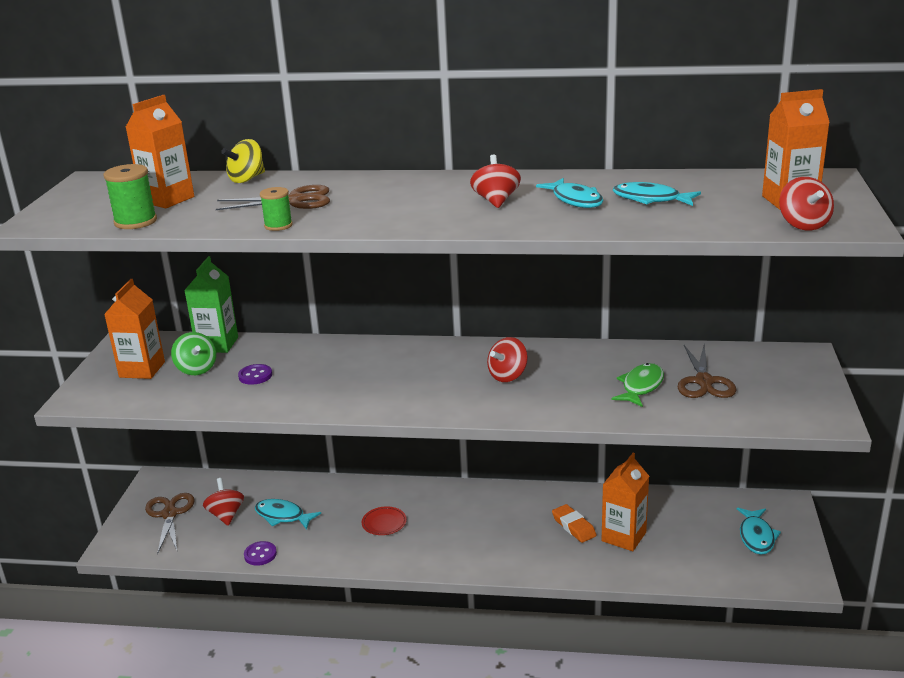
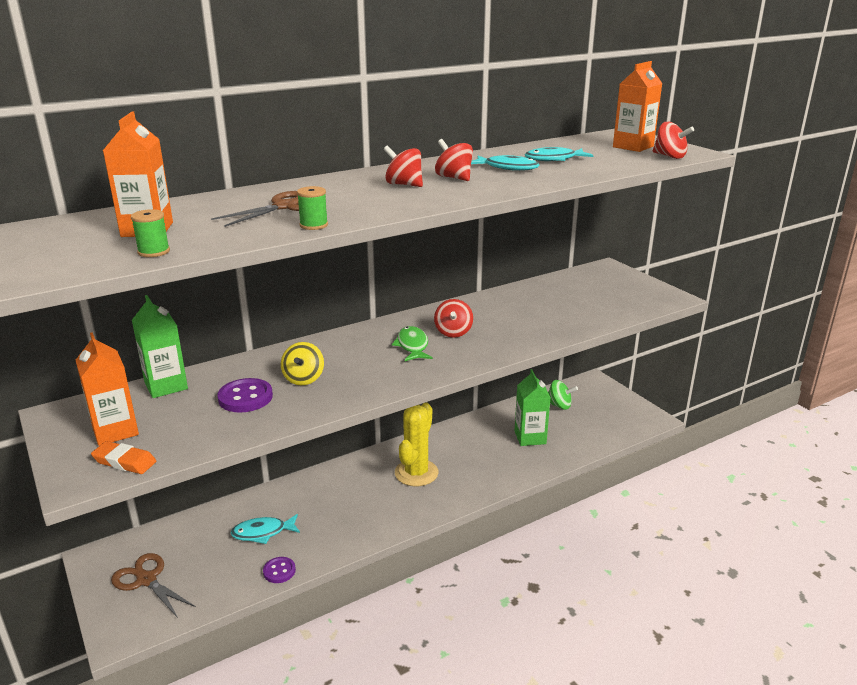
camera: 40 degrees left, 0 degrees up
green spool [103,164,157,229] -> green spool [131,209,170,257], size x0.66
green spinning top [171,332,216,375] -> green spinning top moved to [548,380,578,410]
red spinning top [203,478,244,526] -> red spinning top moved to [384,145,423,187]
yellow spinning top [221,139,265,183] -> yellow spinning top moved to [281,342,324,385]
purple button [238,364,272,385] -> purple button [217,378,273,412], size x1.58
red plate [362,506,407,535] -> none
orange eraser [552,504,597,543] -> orange eraser moved to [91,441,156,474]
orange carton [602,453,649,551] -> green carton [514,369,551,446]
green fish [612,363,664,407] -> green fish moved to [392,326,433,361]
brown scissors [678,345,736,398] -> none
turquoise fish [737,508,781,555] -> none
none -> yellow cactus [395,403,438,486]

